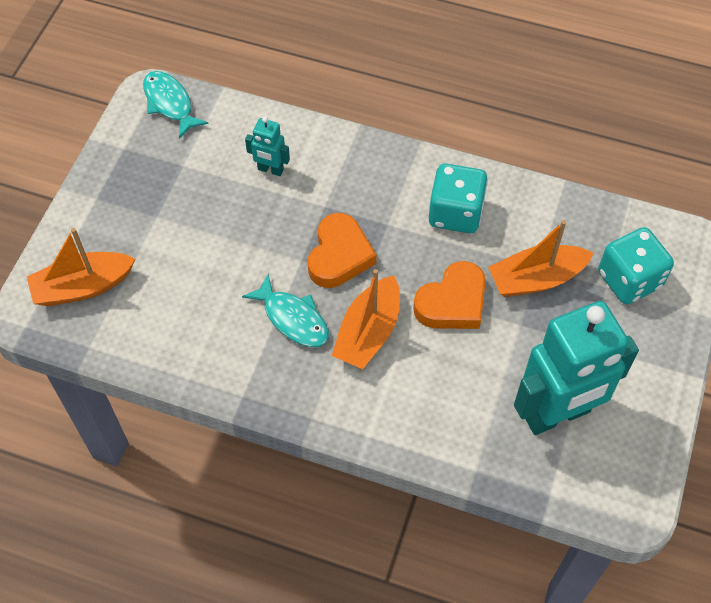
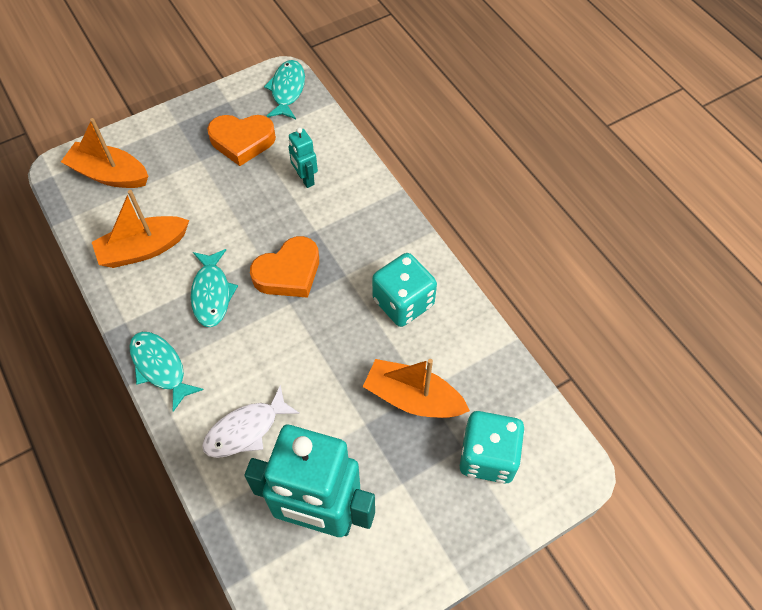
camera: 40 degrees right, 0 degrees up
orange boat [332,269,400,369] -> orange boat moved to [92,190,189,268]
orange heart [413,261,486,329] -> orange heart moved to [207,115,276,166]
none -> turquoise fish [129,332,204,412]
none -> white fish [202,385,300,458]

